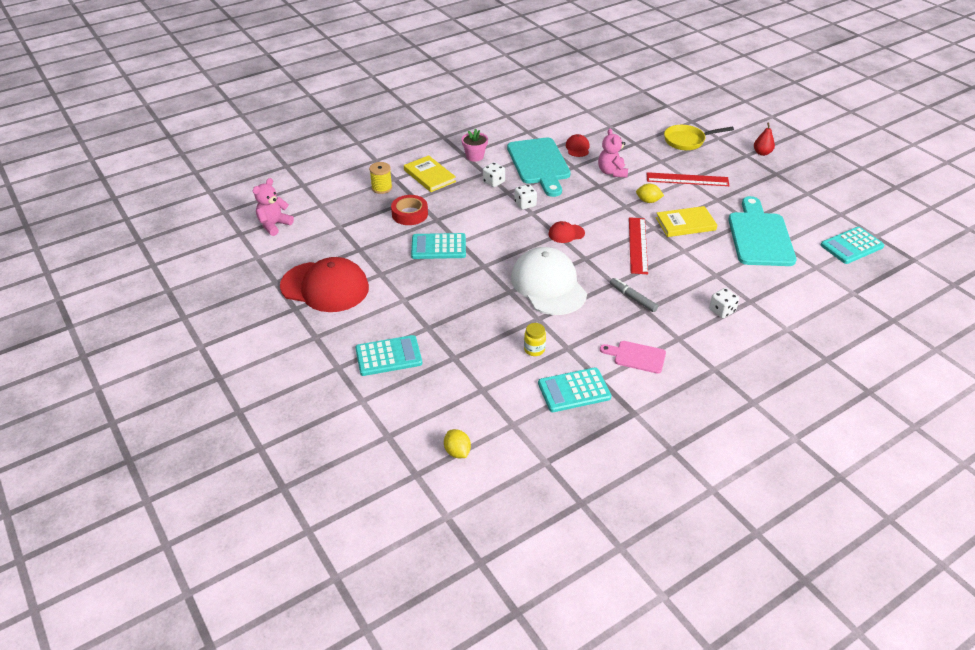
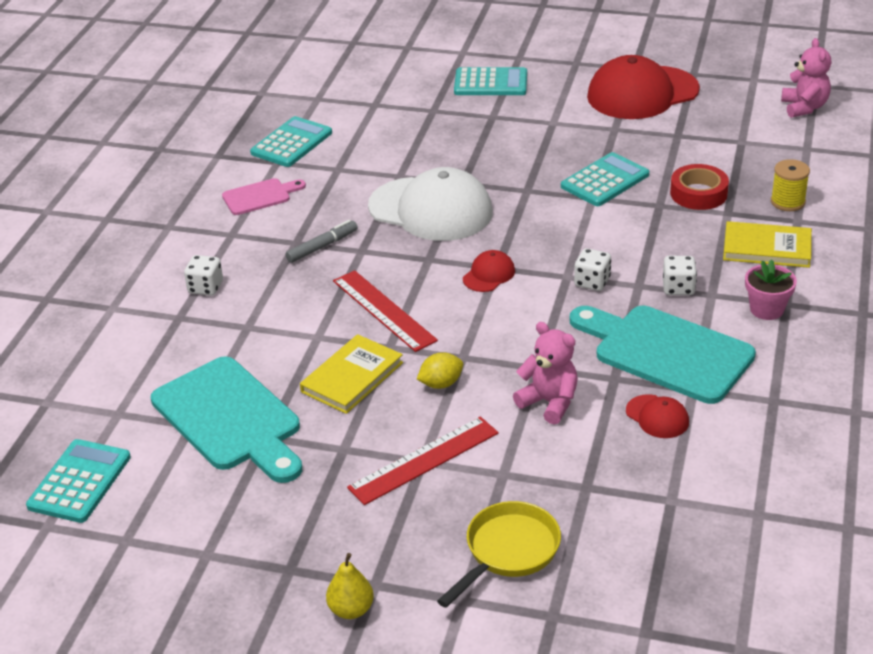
camera: 140 degrees right, 5 degrees down
turquoise calculator [355,335,422,376] -> turquoise calculator turned 120 degrees counterclockwise [454,67,527,95]
yellow lemon [444,429,471,458] -> none
yellow jar [524,323,546,356] -> none
grey marker [610,278,658,312] -> grey marker turned 45 degrees counterclockwise [285,220,358,263]
red pear [754,122,775,156] -> yellow pear [326,553,374,619]

